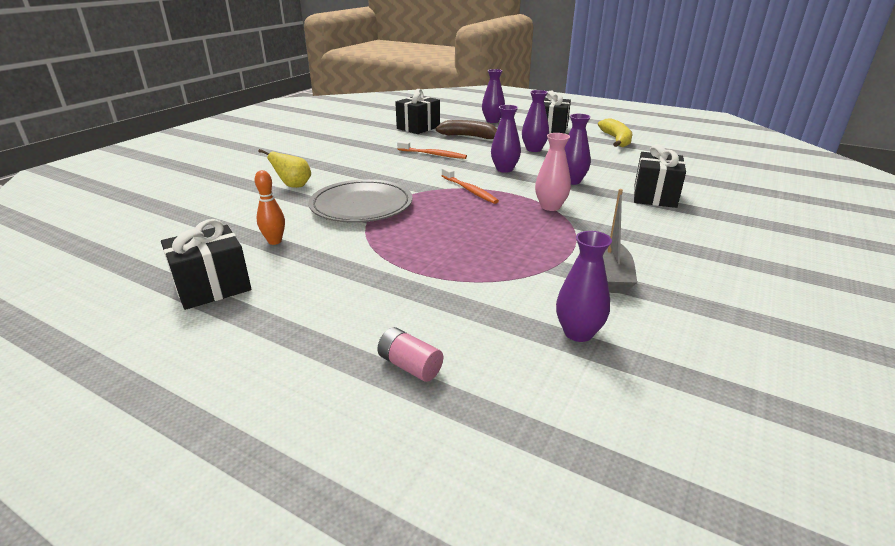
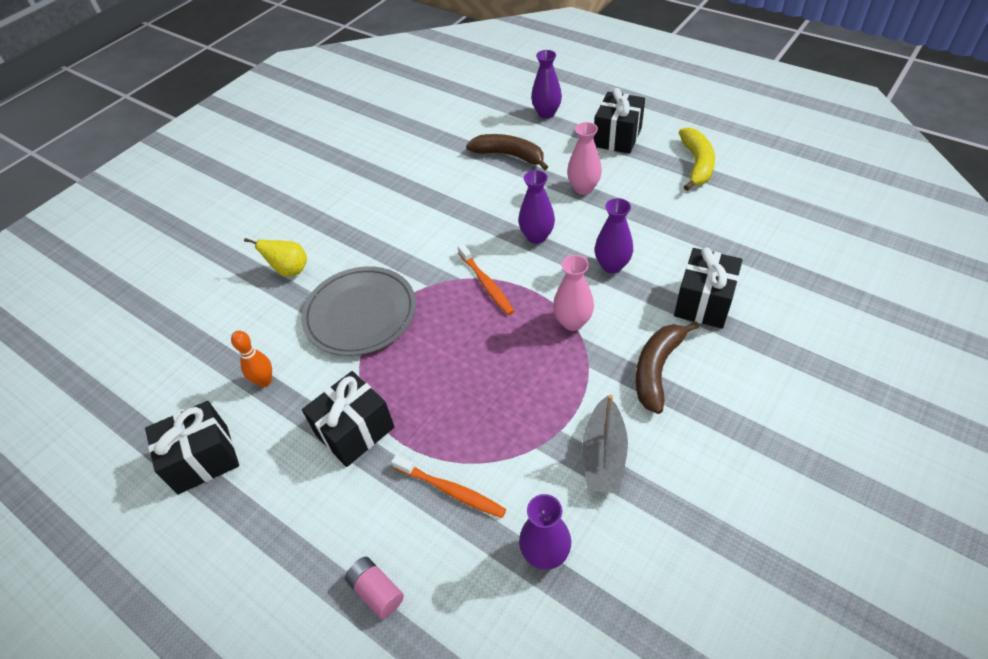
camera: 10 degrees right, 20 degrees up
black gift [395,89,440,134] -> black gift moved to [302,371,394,467]
orange toothbrush [397,141,467,159] -> orange toothbrush moved to [391,455,506,518]
purple vase [522,90,549,152] -> pink vase [567,122,602,195]
none -> brown banana [635,322,699,414]

